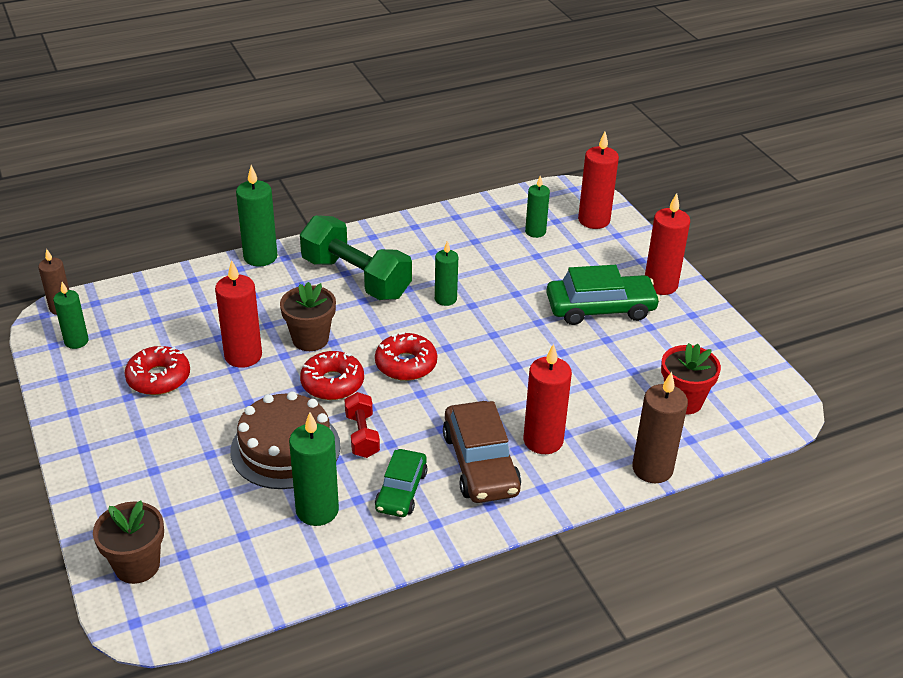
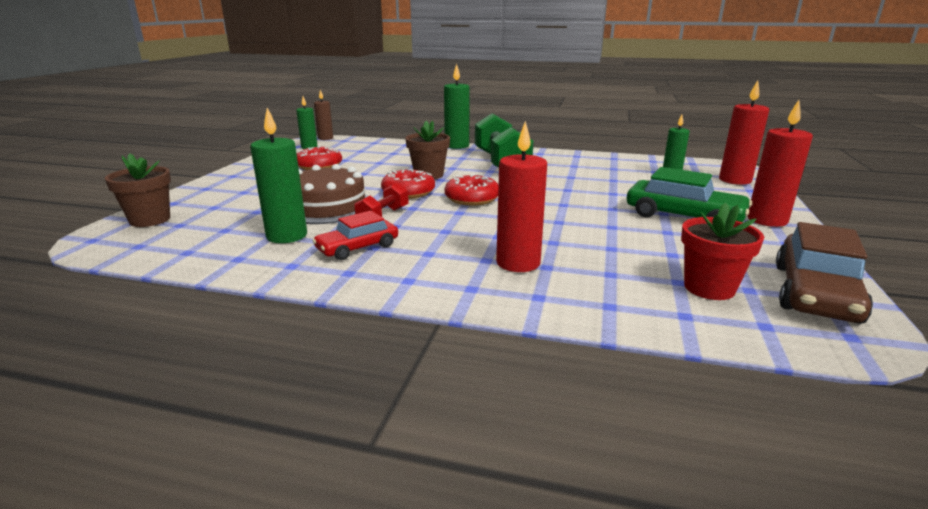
camera: 40 degrees right, 15 degrees down
red candle [215,260,262,368] -> none
green car [375,449,428,517] -> red car [312,211,398,260]
green candle [435,241,458,306] -> none
brown car [443,401,521,503] -> brown car moved to [776,222,873,324]
brown candle [632,372,688,483] -> none

